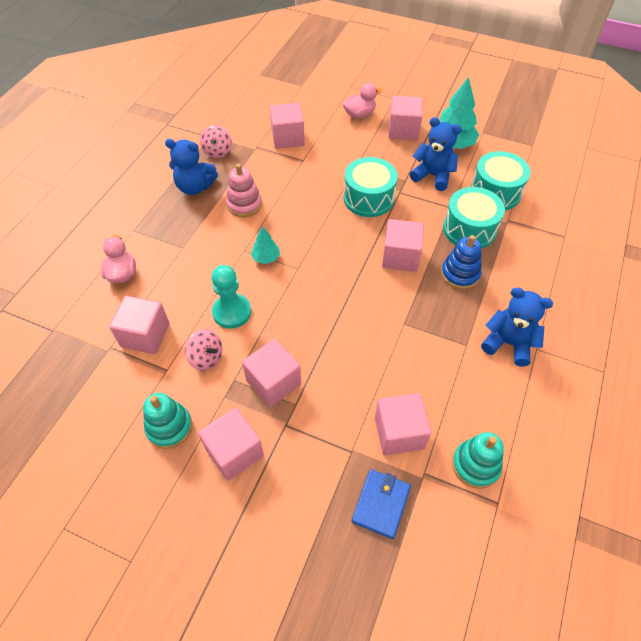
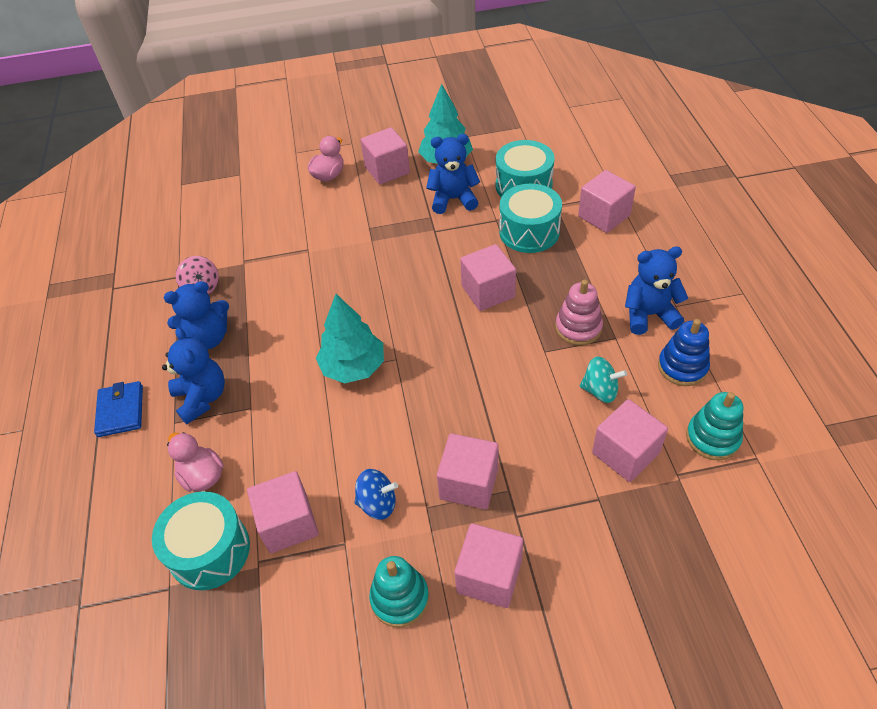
camera: 30 degrees left, 5 degrees down
pink spinning top [185,329,223,370] -> blue spinning top [355,469,398,520]
turquoise pawn [211,265,251,329] -> none
pink stacking toy [226,164,262,217] -> pink stacking toy moved to [555,280,603,345]
turquoise tree [251,226,280,264] -> turquoise tree [316,294,384,383], size x1.87
pink cube [270,103,305,149] -> pink cube moved to [578,170,636,233]
turquoise drum [344,157,398,217] -> turquoise drum moved to [152,491,250,590]
blue wallet [351,469,411,539] -> blue wallet moved to [94,381,143,437]
blue stacking toy [441,235,481,289] -> blue stacking toy moved to [658,319,710,386]
none -> blue teddy bear [162,327,225,424]
none -> turquoise spinning top [580,357,627,403]

